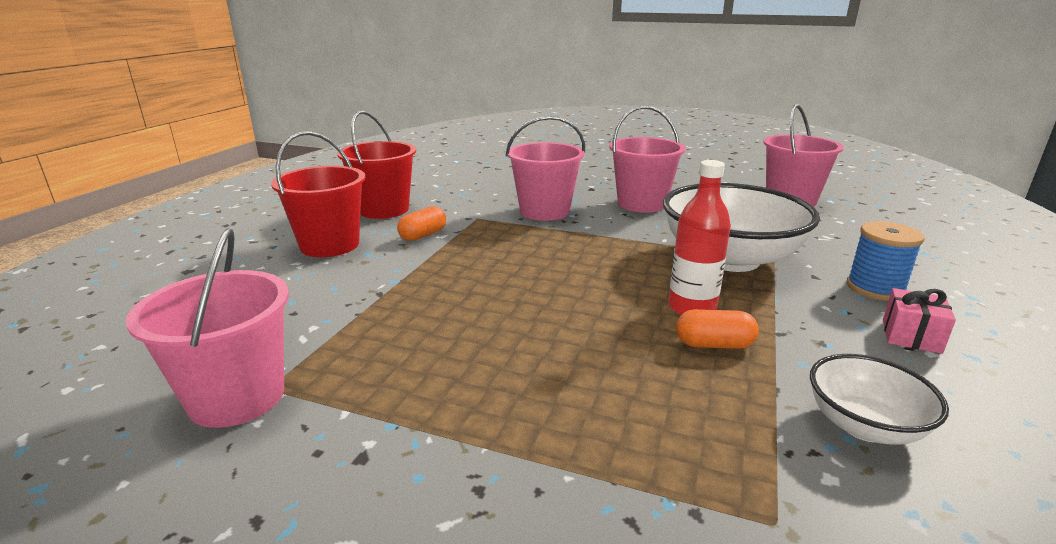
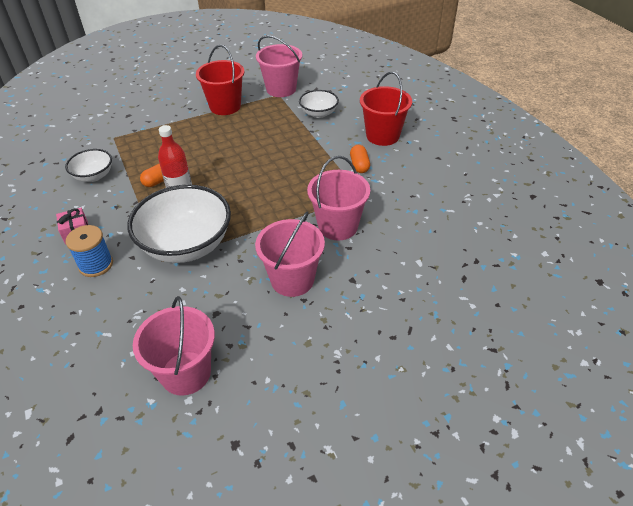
camera: 135 degrees right, 20 degrees up
red bucket [337,111,416,219] -> red bucket moved to [196,45,244,115]
none -> white bowl [299,90,339,118]

